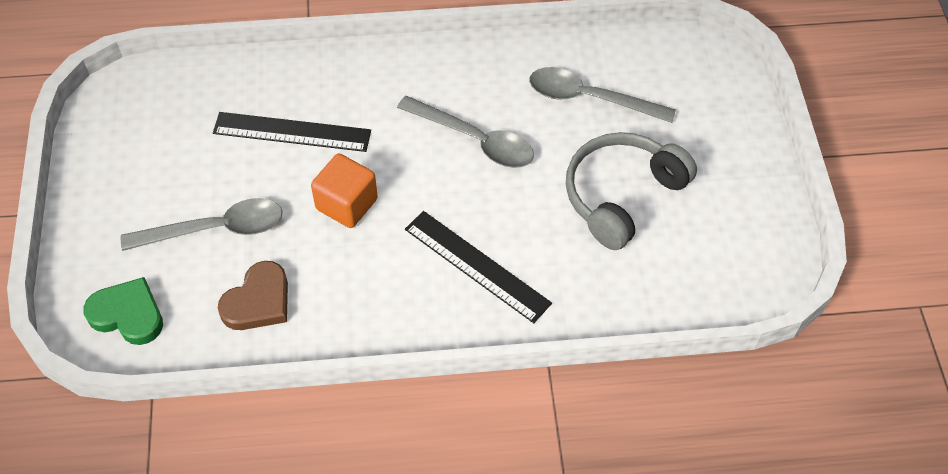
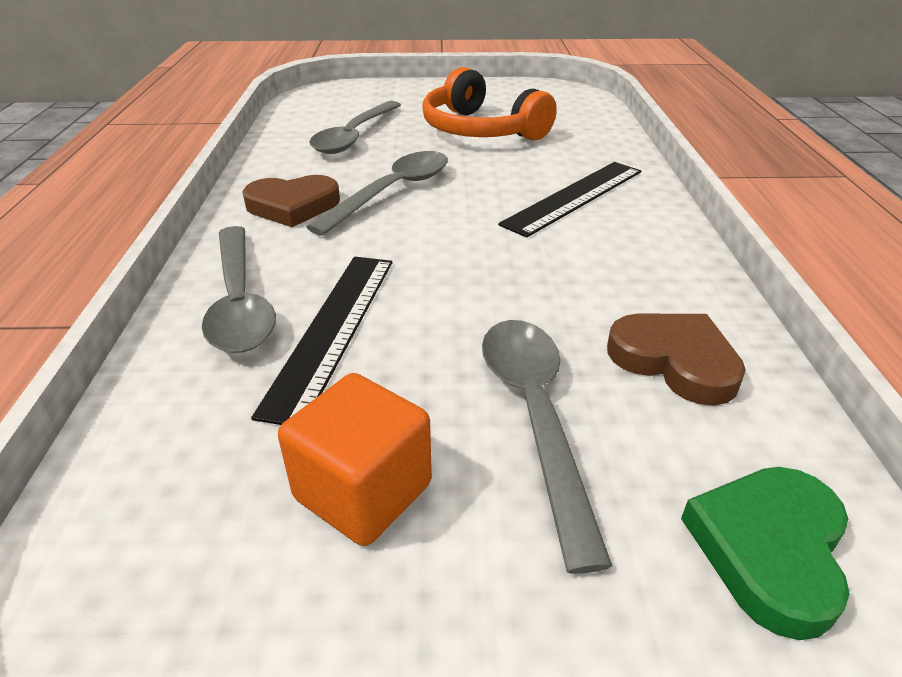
camera: 85 degrees left, 20 degrees down
orange cube [311,154,378,228] -> orange cube moved to [278,373,432,546]
grey headphones [566,132,697,250] -> orange headphones [422,67,557,141]
none -> grey spoon [202,226,276,353]
none -> brown heart [242,175,340,227]

